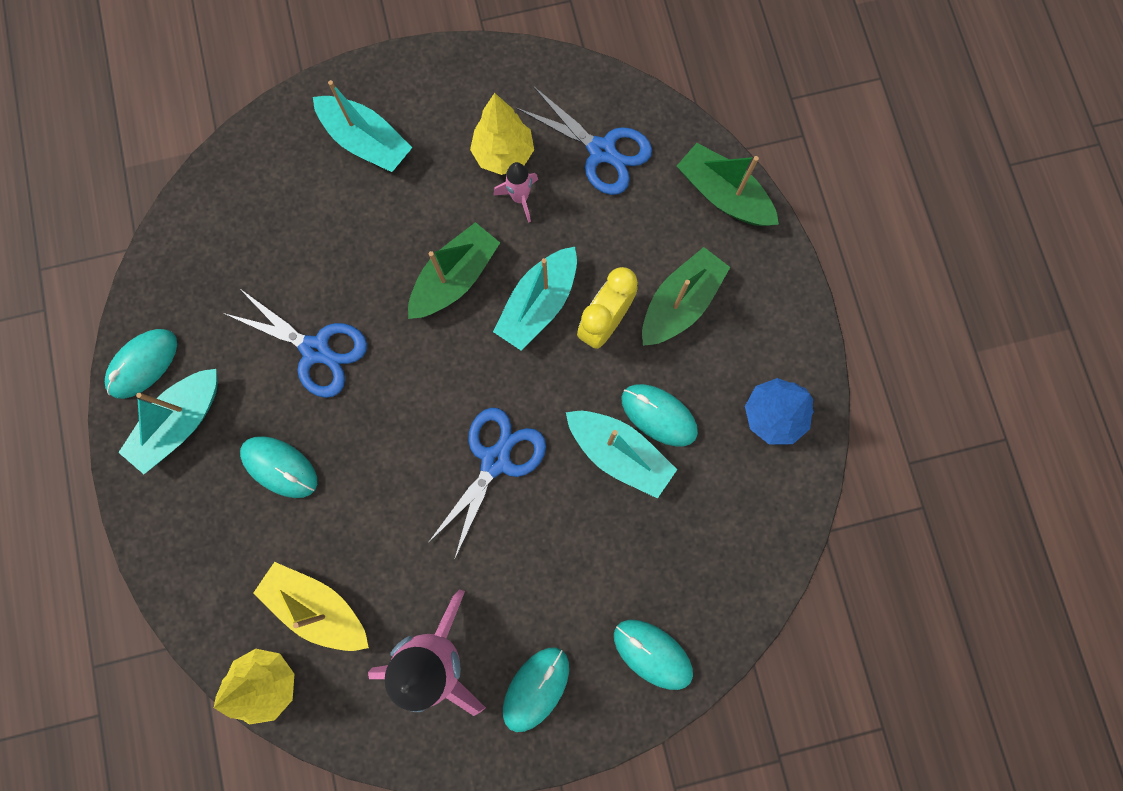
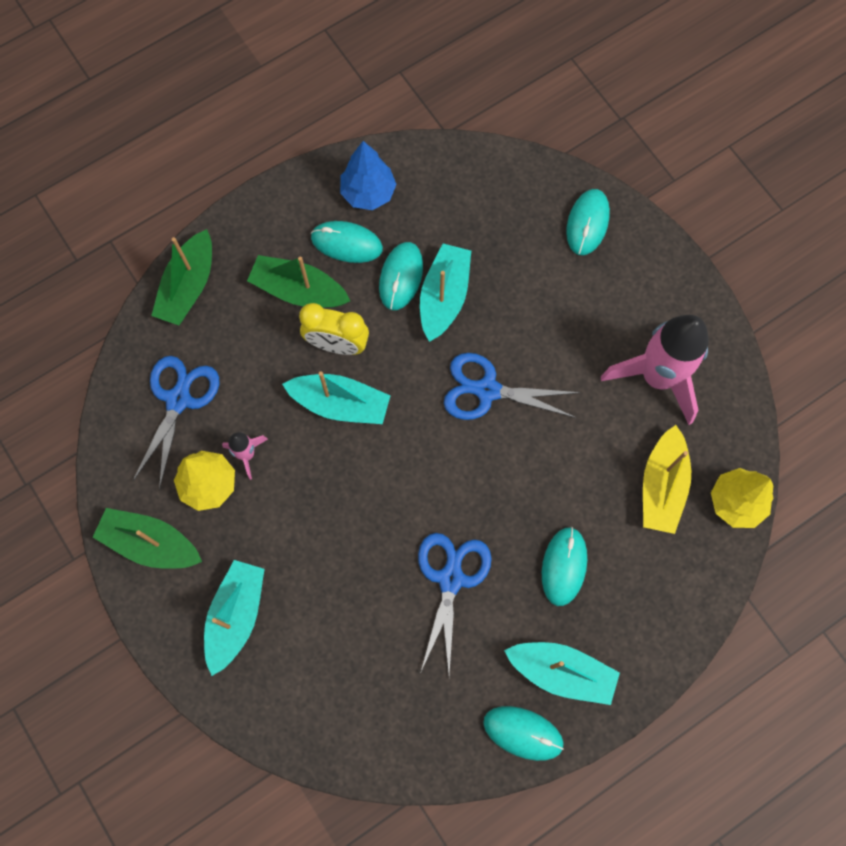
camera: 110 degrees left, 5 degrees down
green boat [408,222,500,319] -> green boat moved to [93,508,202,569]
turquoise mouse [503,647,569,732] -> turquoise mouse moved to [311,221,383,263]

